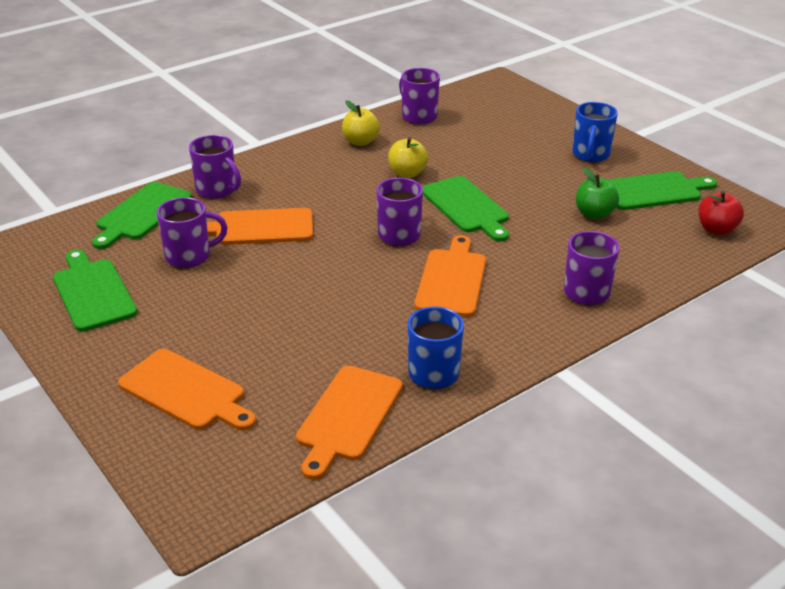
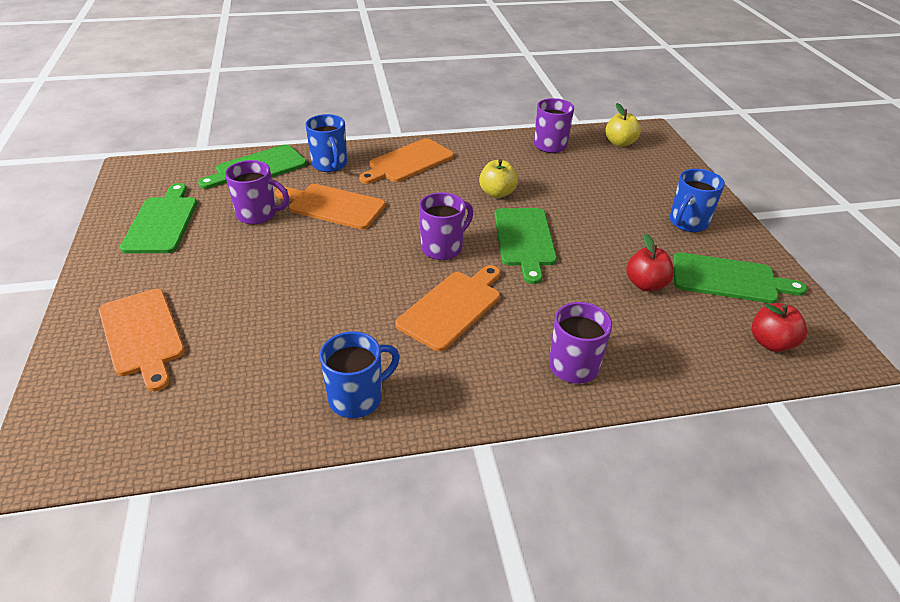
camera: 25 degrees right, 5 degrees up
purple mug [189,135,241,199] -> blue mug [305,114,347,172]
orange cutting board [296,366,403,480] -> orange cutting board moved to [359,138,454,184]
yellow apple [342,100,380,146] -> yellow apple moved to [605,103,641,147]
green apple [576,168,619,219] -> red apple [626,234,674,291]

